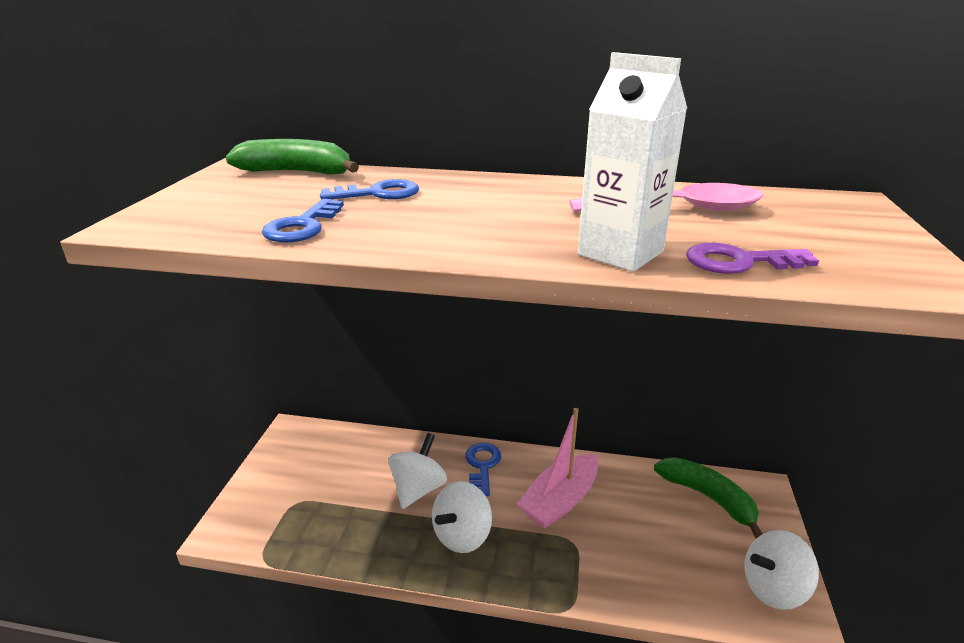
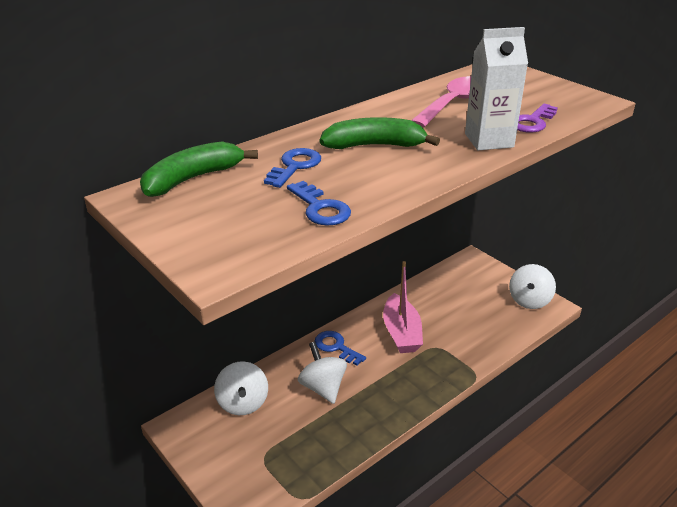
camera: 50 degrees left, 5 degrees up
white spinning top [432,481,492,553] -> white spinning top moved to [214,361,268,415]
green banana [654,457,762,538] -> green banana moved to [320,117,440,149]

